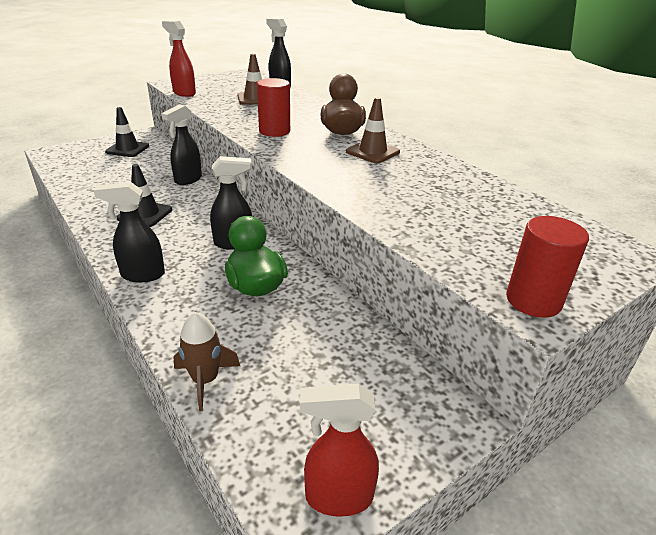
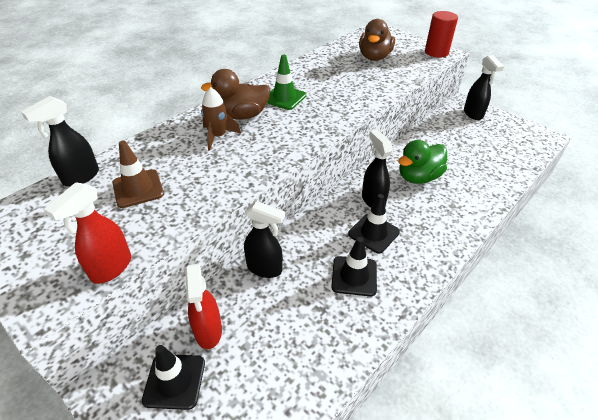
camera: 100 degrees left, 10 degrees up
black spray bottle [93,182,165,282] -> black spray bottle moved to [464,55,504,120]
brown rocket [173,312,240,411] -> brown rocket moved to [201,87,241,150]
red cylinder [257,78,290,137] -> none
red spray bottle [300,384,379,517] -> red spray bottle moved to [185,263,222,349]
brown traffic cone [346,97,400,163] -> green traffic cone [267,55,306,110]
none -> black traffic cone [348,194,400,253]
none -> brown duck [359,19,395,61]

